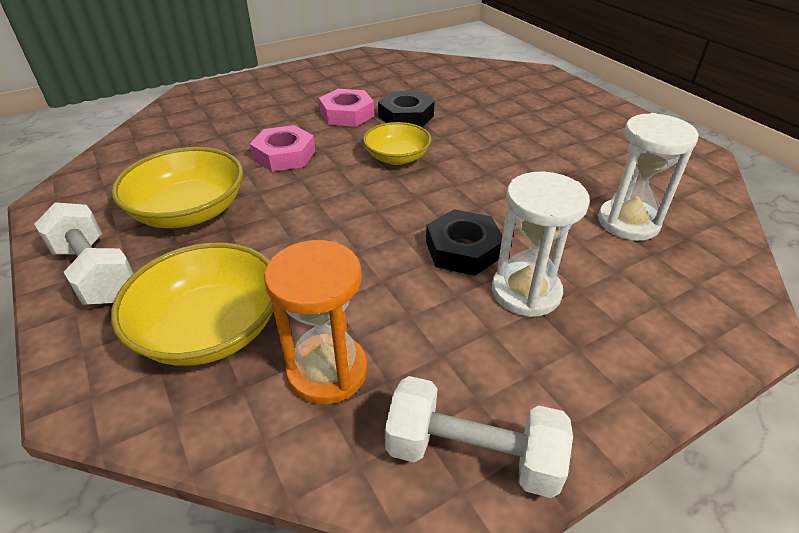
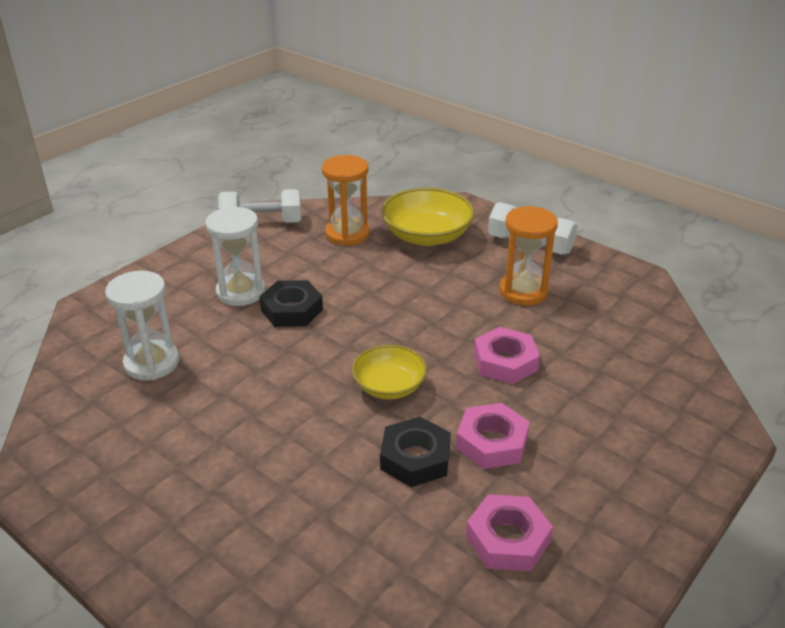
camera: 160 degrees right, 5 degrees down
yellow bowl [112,147,243,228] -> orange hourglass [499,206,558,305]
none -> pink nut [466,494,553,571]

